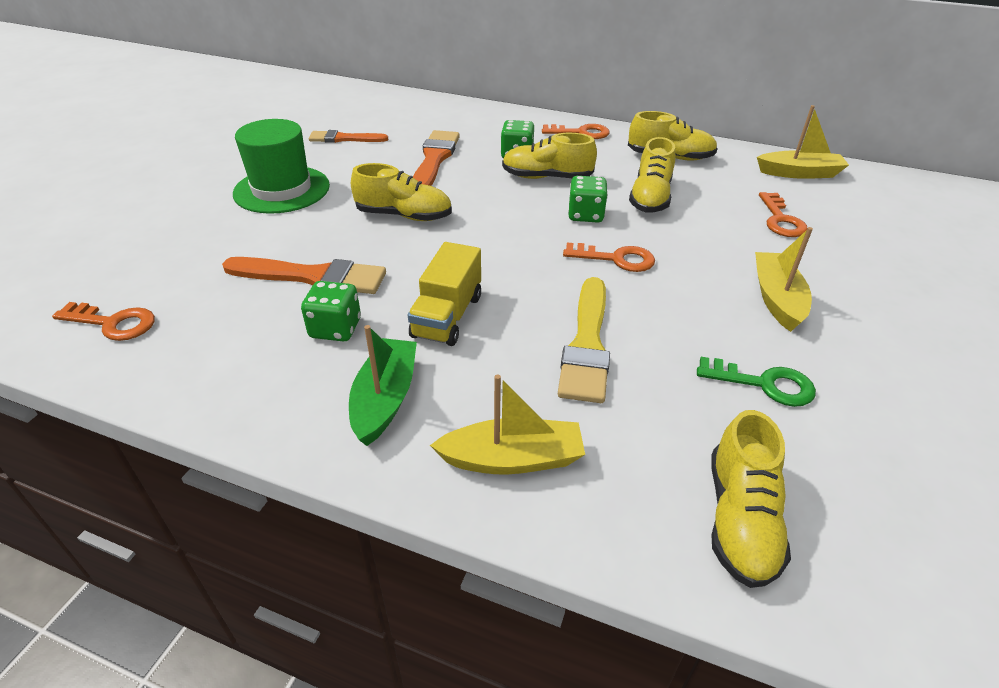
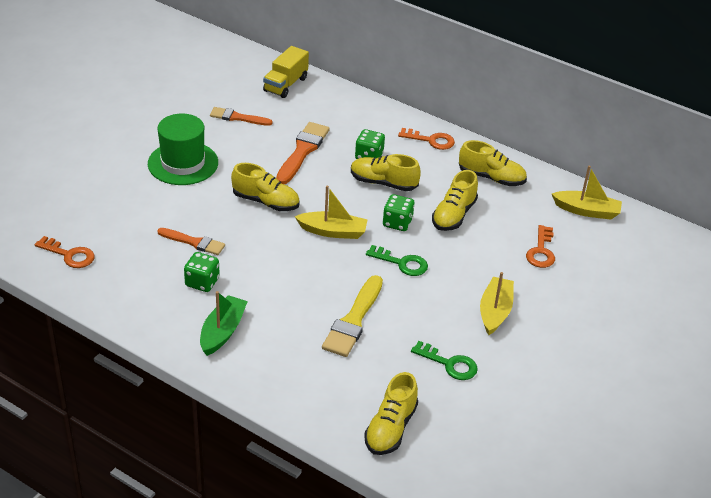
camera: 10 degrees right, 0 degrees up
orange brush [222,257,386,294] -> orange brush [157,228,225,255], size x0.65
yellow truck [408,242,481,346] -> yellow truck moved to [263,46,309,98]
yellow boat [430,374,585,475] -> yellow boat moved to [294,186,368,239]
orange key [563,243,655,272] -> green key [366,245,428,276]

